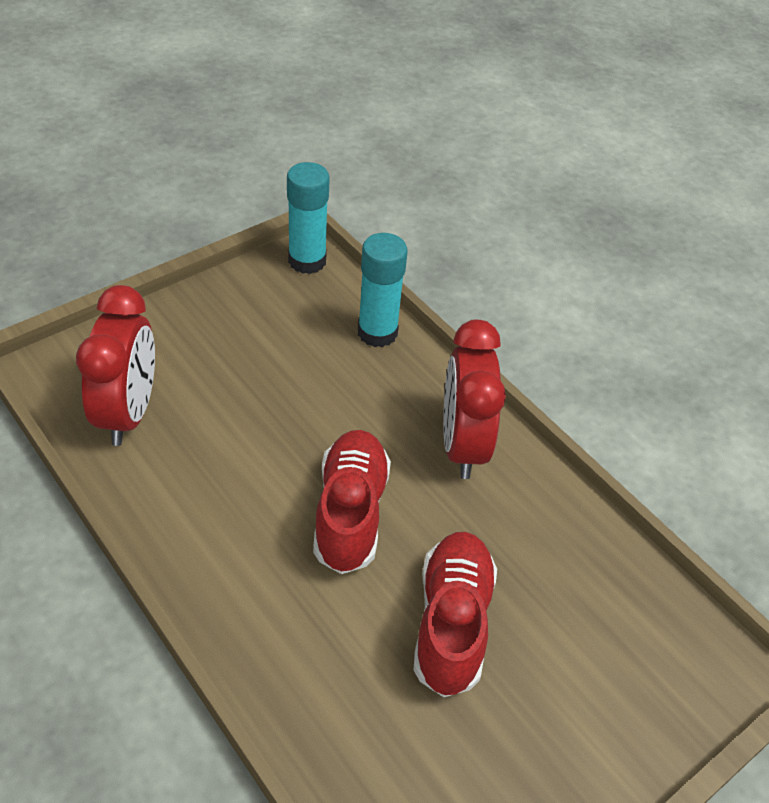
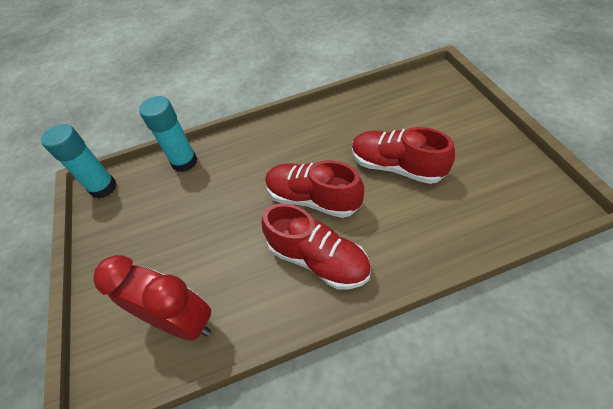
camera: 60 degrees left, 5 degrees up
red clock [443,320,506,479] -> none
none -> red shoe [262,203,371,289]

